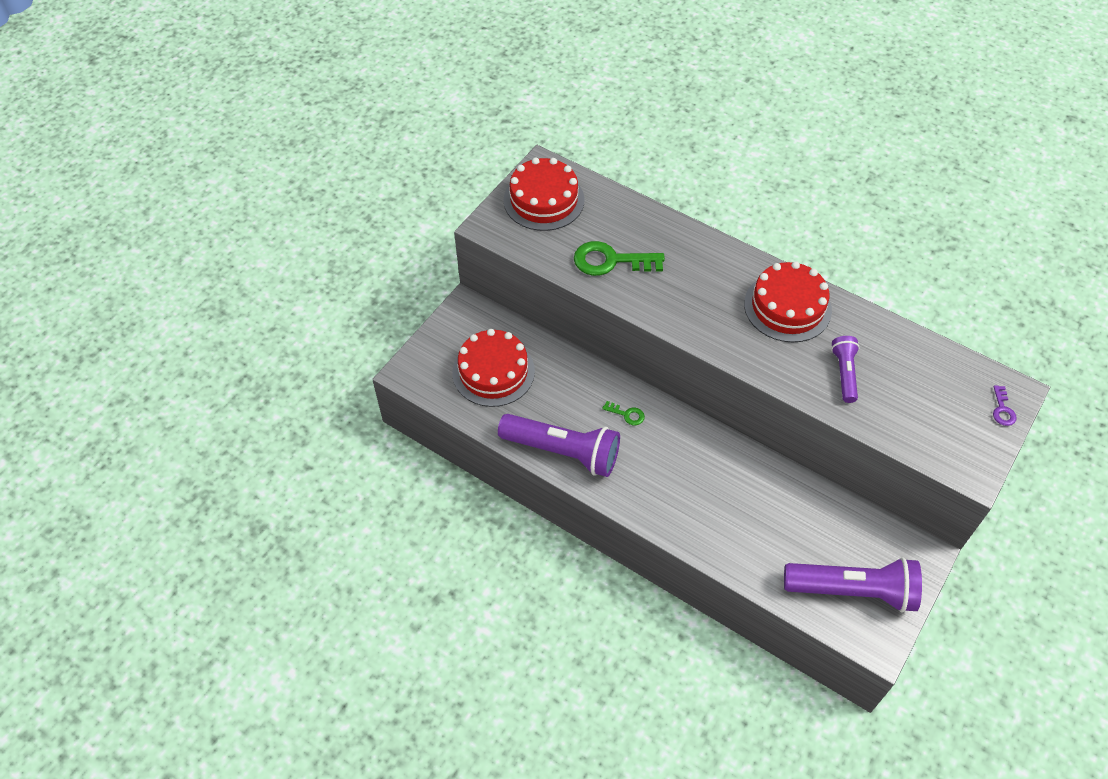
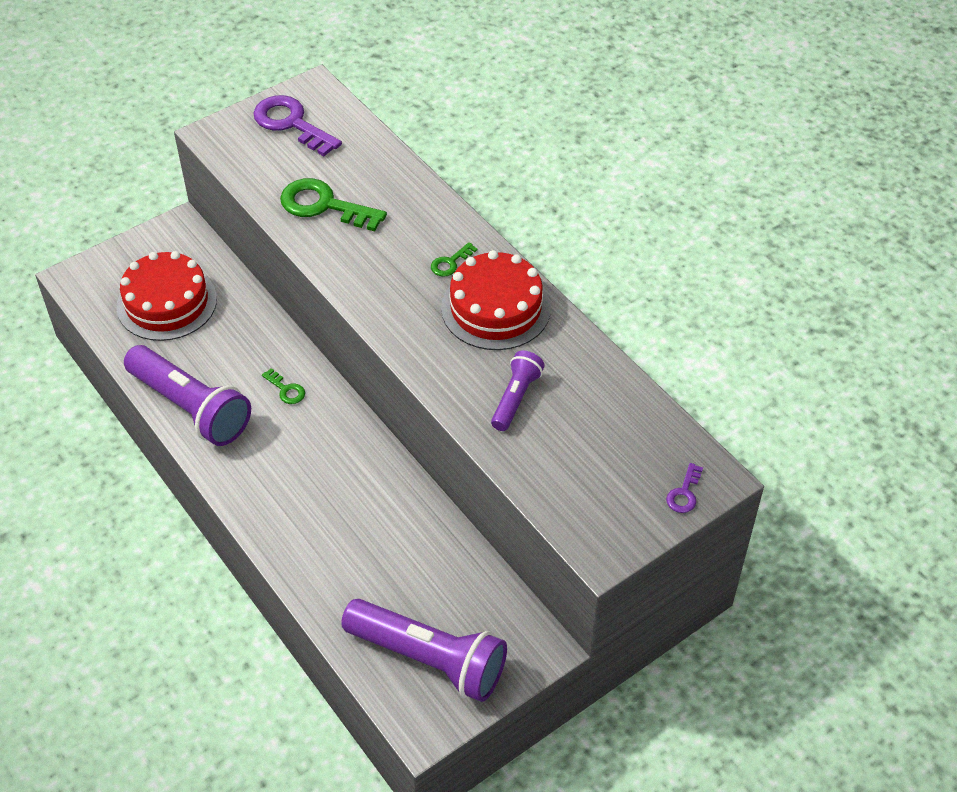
camera: 20 degrees right, 5 degrees down
red cake [503,157,584,231] -> purple key [253,95,342,156]
none -> green key [431,242,477,277]

